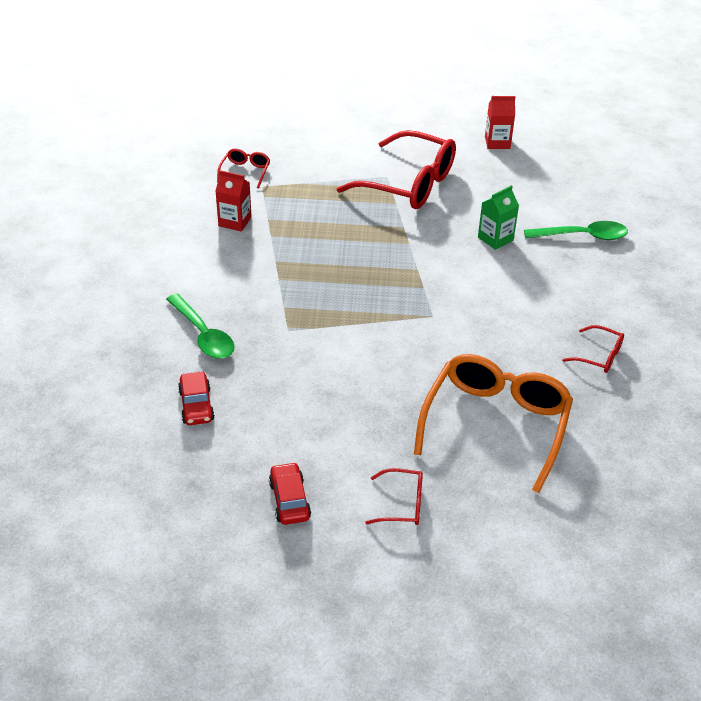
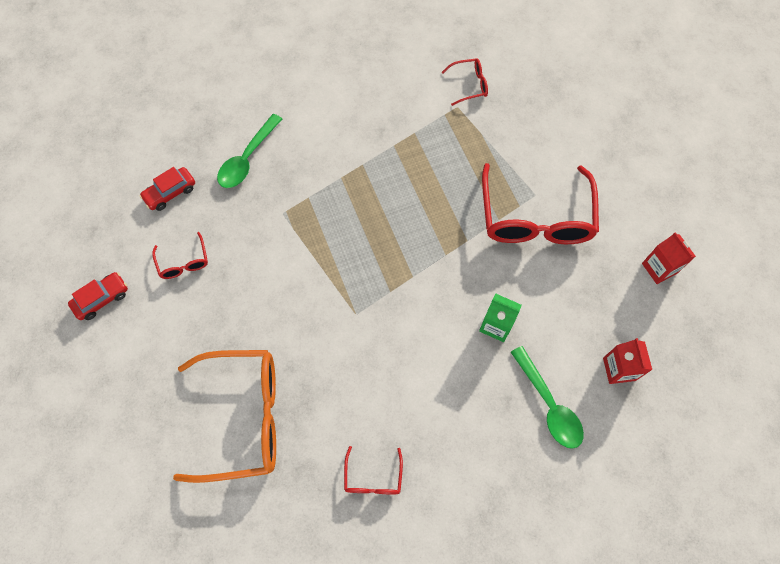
camera: 65 degrees right, 25 degrees up
red carton [215,170,252,232] -> red carton moved to [603,338,652,384]
red glasses [365,468,423,525] -> red glasses moved to [152,232,208,279]

